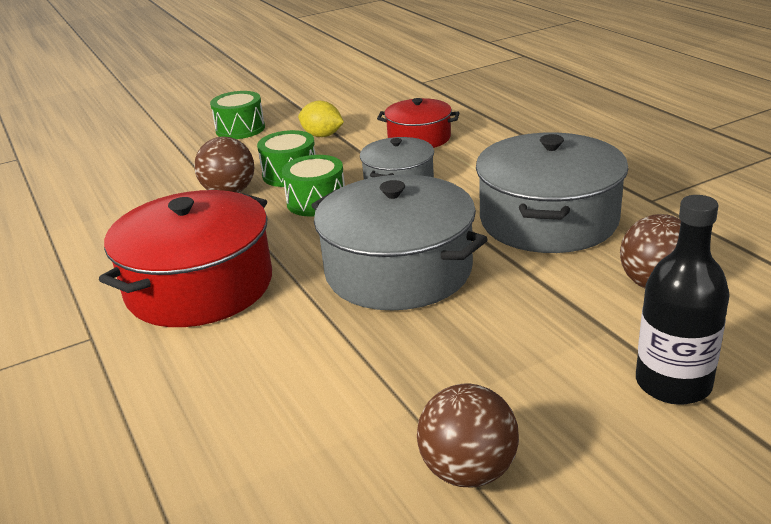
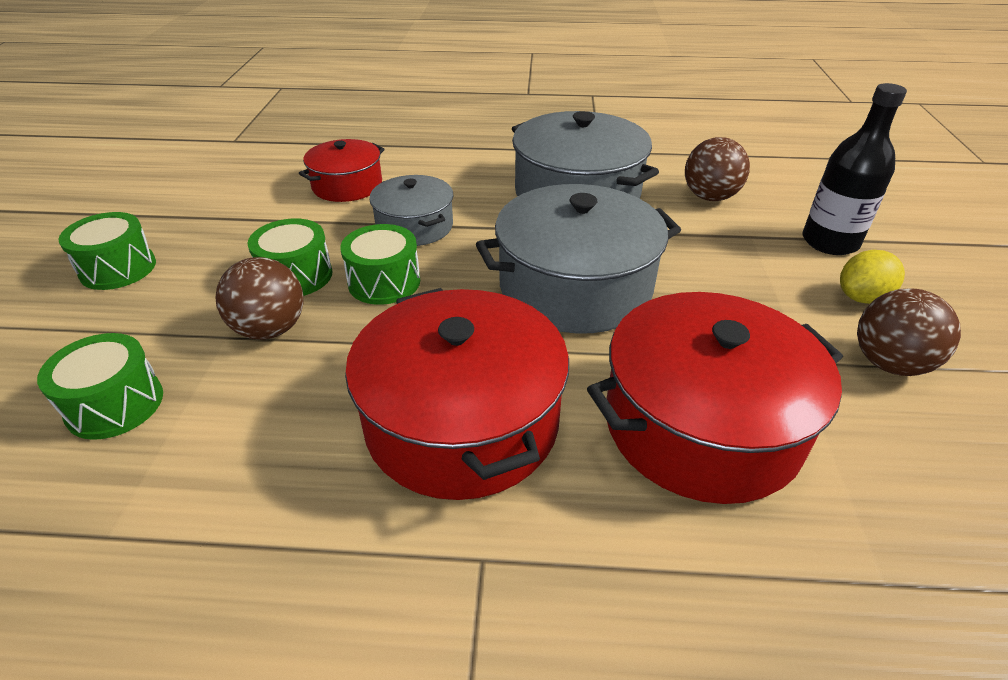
camera: 60 degrees left, 10 degrees up
yellow lemon [298,101,344,137] -> yellow lemon moved to [840,250,905,304]
none -> green drum [37,333,163,440]
none -> red pot [587,292,843,504]

